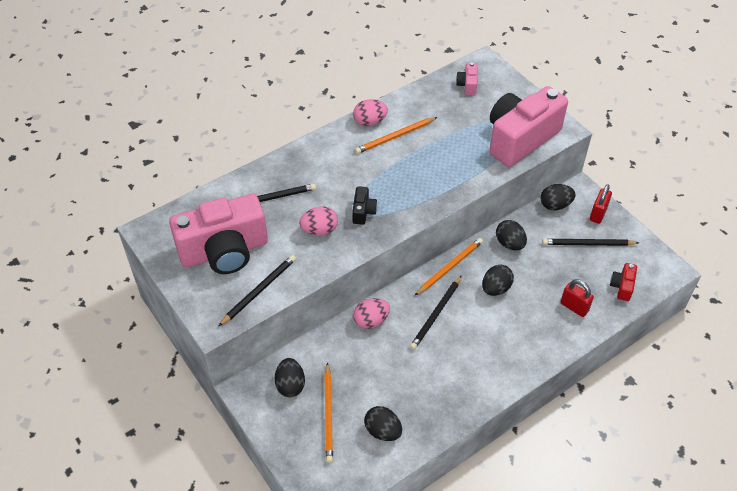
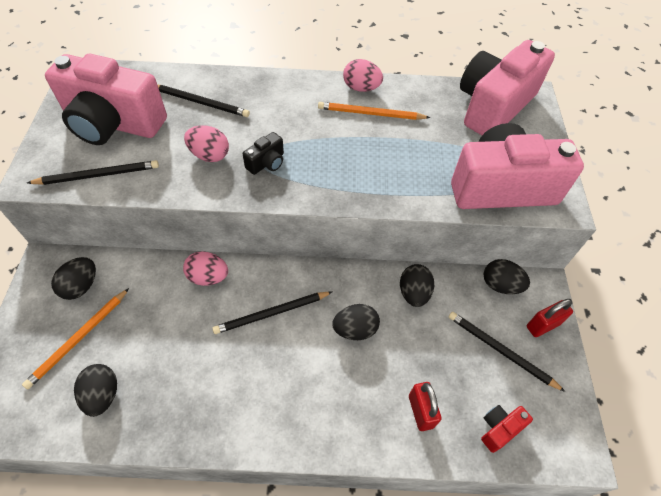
camera: 35 degrees right, 5 degrees up
orange pencil [415,238,483,295] -> none
pink camera [456,62,477,96] -> pink camera [460,40,555,135], size x2.48

